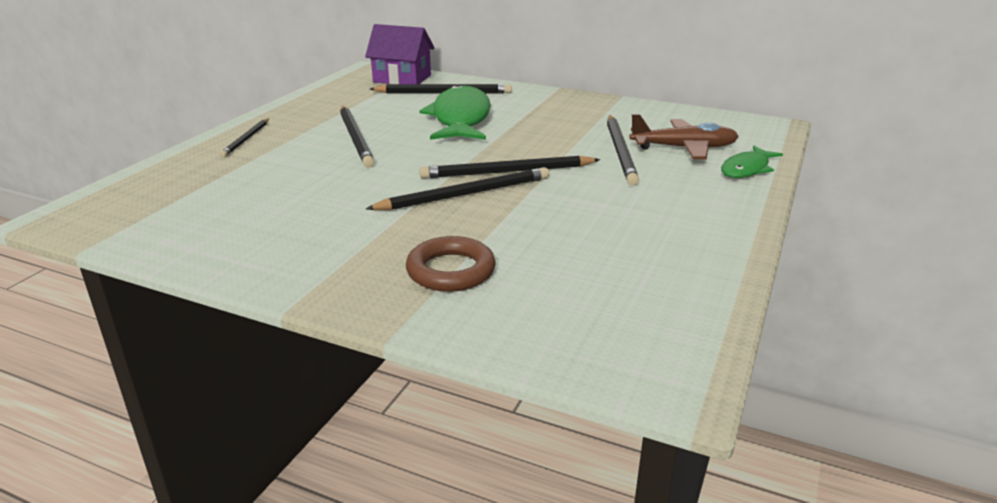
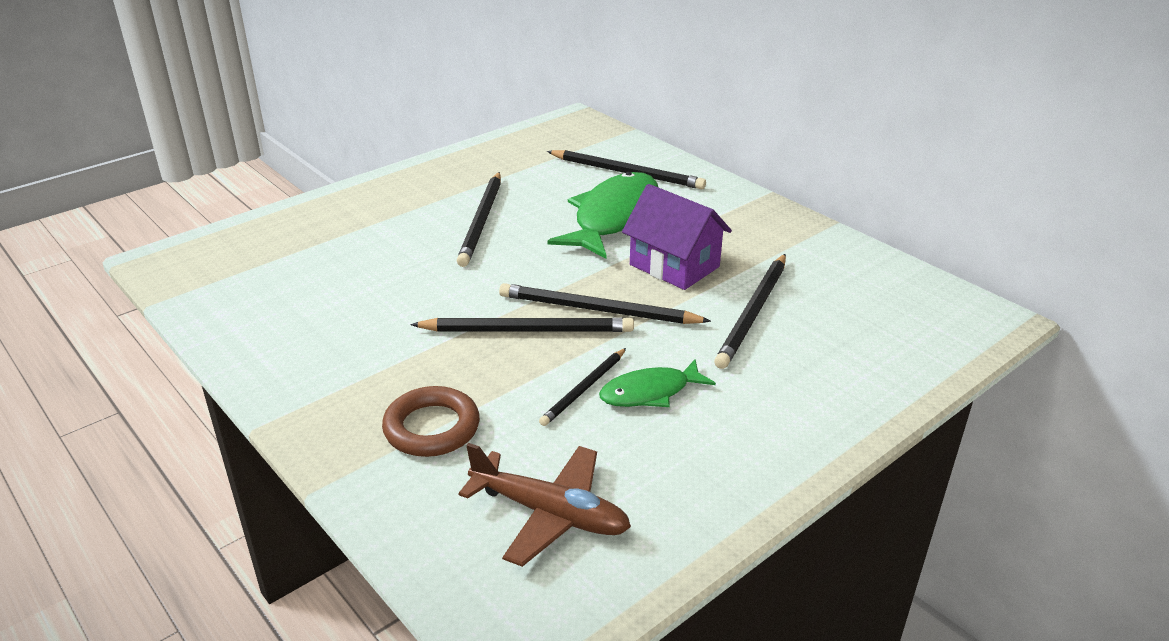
camera: 25 degrees right, 5 degrees up
black pencil [220,118,269,157] -> black pencil moved to [539,348,626,426]
purple house [365,24,435,84] -> purple house moved to [622,184,732,290]
brown plane [629,114,739,159] -> brown plane moved to [458,443,631,567]
green fish [721,146,783,178] -> green fish moved to [599,359,716,407]

